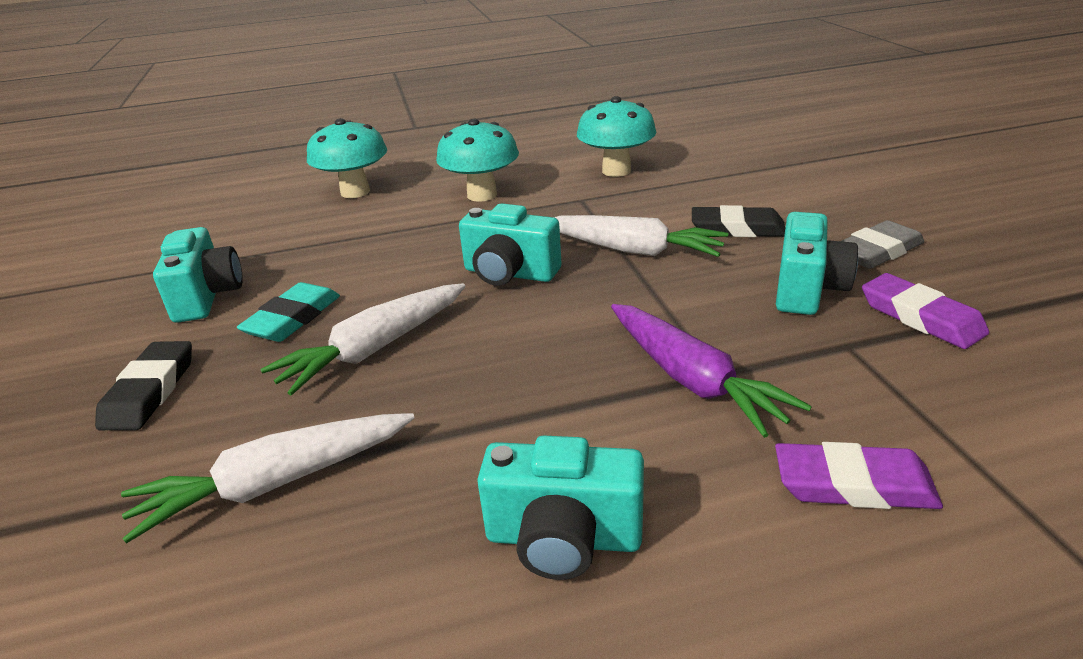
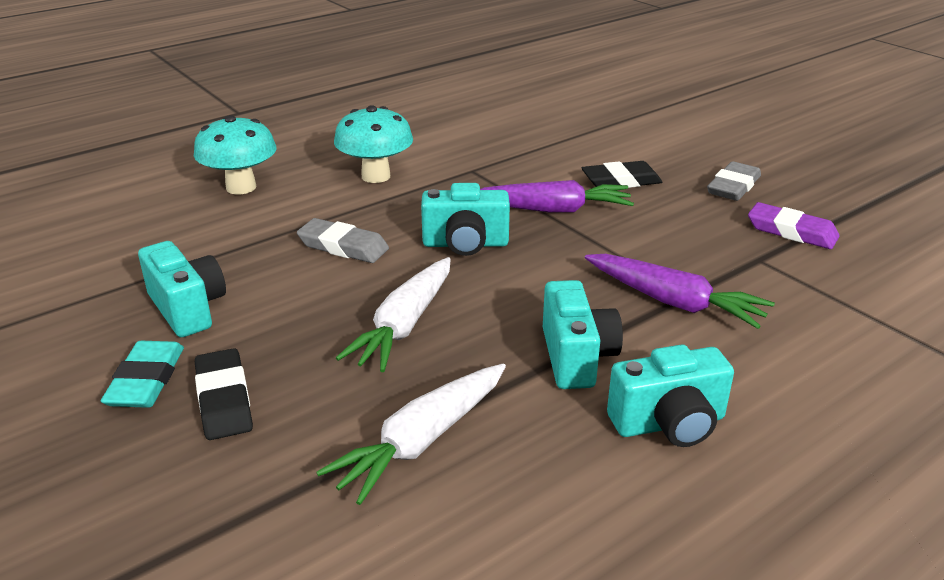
camera: 25 degrees left, 0 degrees up
turquoise eraser [237,282,340,342] -> turquoise eraser moved to [101,341,184,408]
white carrot [554,215,728,257] -> purple carrot [480,180,634,213]
turquoise mushroom [577,96,656,177] -> none
purple eraser [775,442,943,509] -> none
turquoise camera [776,212,858,315] -> turquoise camera moved to [543,280,623,389]
none -> grey eraser [297,218,389,263]

